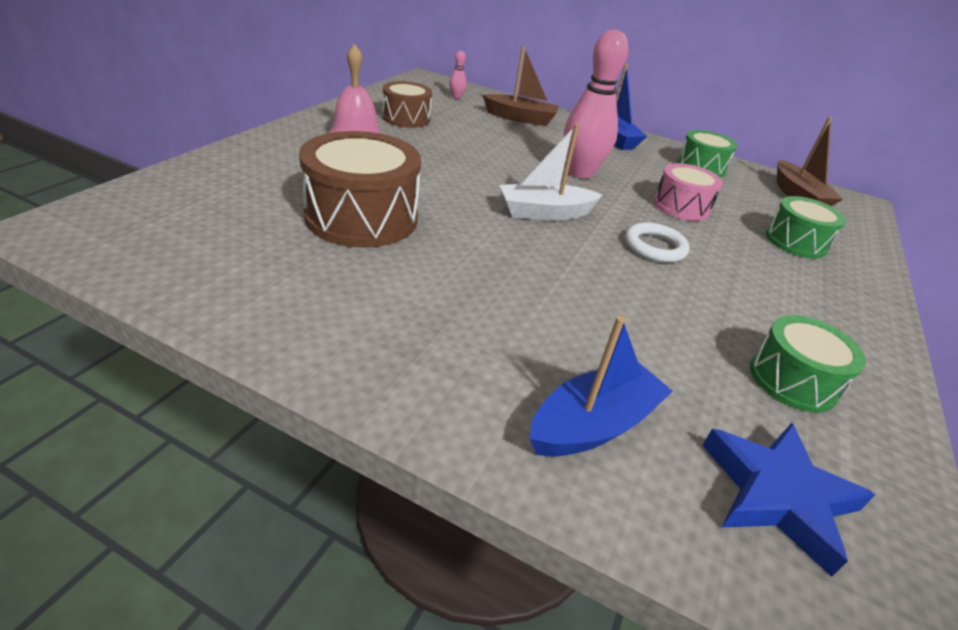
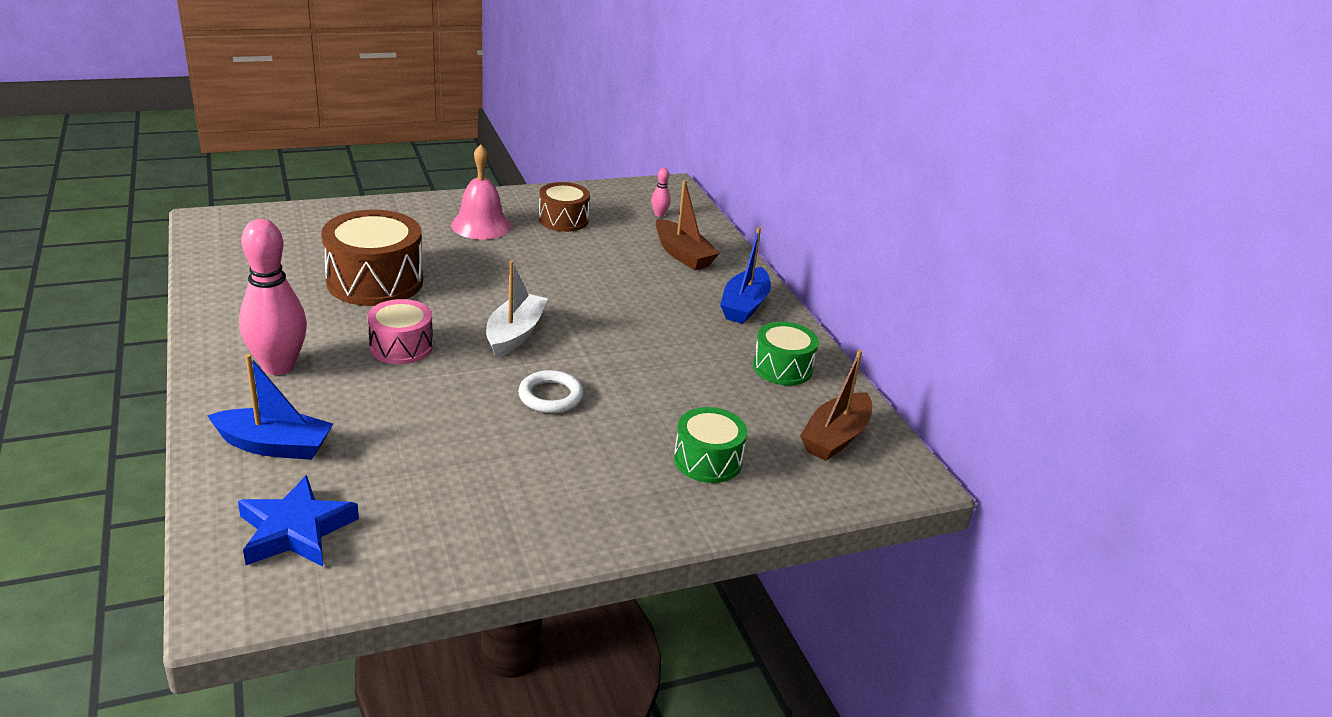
camera: 45 degrees right, 5 degrees down
white boat [499,124,603,220] -> white boat turned 75 degrees clockwise [486,260,548,358]
pink bowling pin [564,30,629,179] -> pink bowling pin moved to [239,219,307,375]
pink drum [654,163,723,221] -> pink drum moved to [367,299,433,364]
green drum [750,315,866,413] -> none

